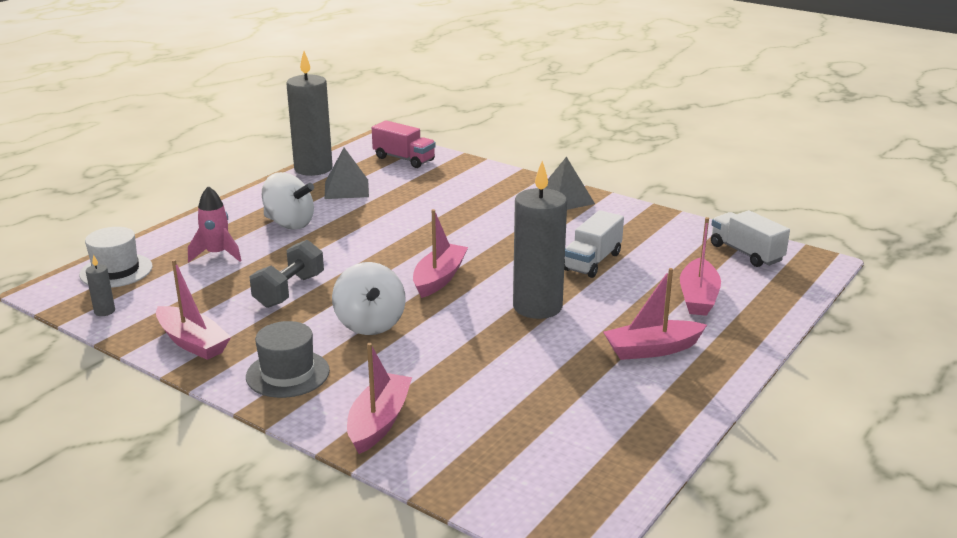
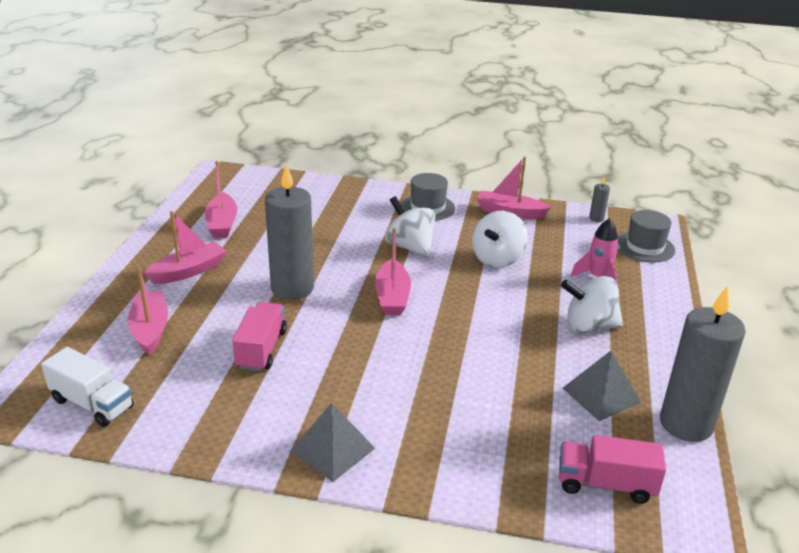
camera: 155 degrees right, 5 degrees up
white hat [79,227,153,288] -> grey hat [618,210,675,262]
grey dumbbell [250,240,324,308] -> white spinning top [472,211,528,268]
pink boat [347,343,412,454] -> pink boat moved to [205,161,237,238]
white truck [564,210,624,278] -> pink truck [232,302,287,371]

